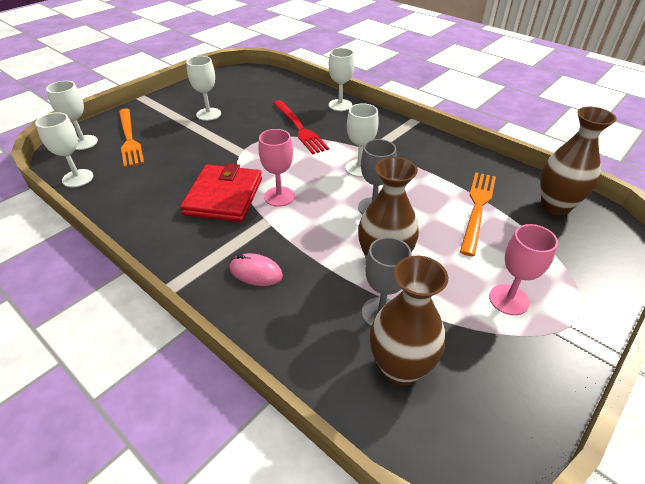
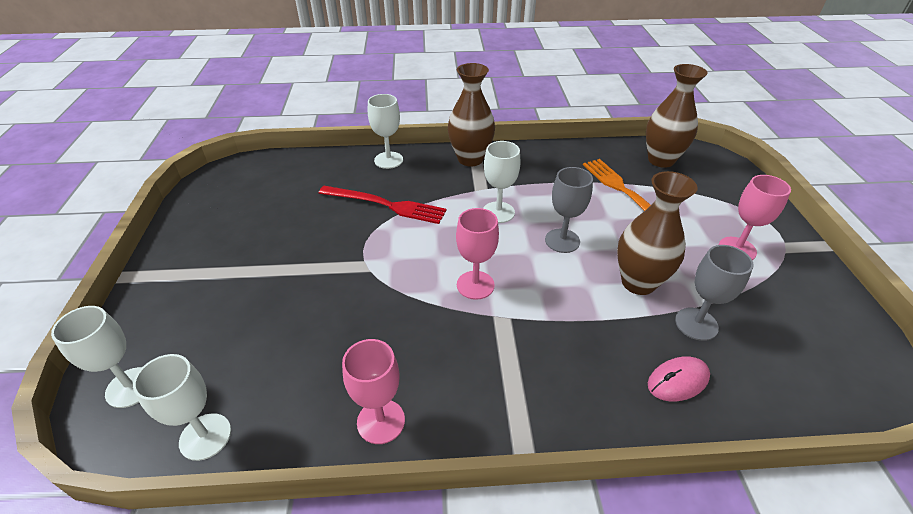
camera: 45 degrees left, 0 degrees up
orange fork [119,109,144,167] -> none
red wallet [180,163,262,222] -> none
white goblet [186,56,221,121] -> none
pink mouse [229,253,283,286] -> pink mouse moved to [648,357,710,401]
brown vase [370,256,448,386] -> brown vase moved to [448,63,495,166]
none -> pink goblet [342,339,405,444]

